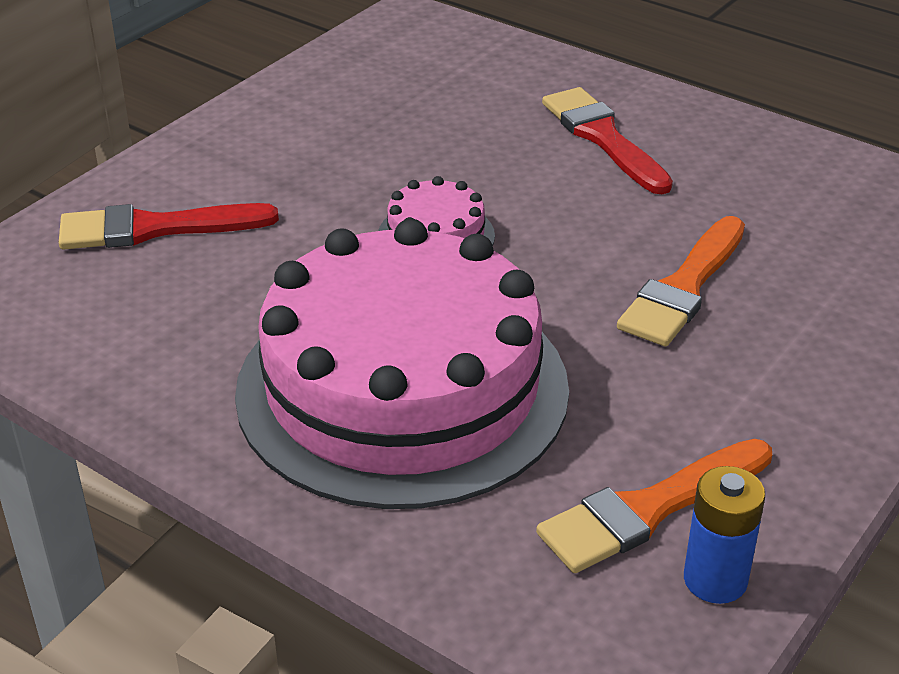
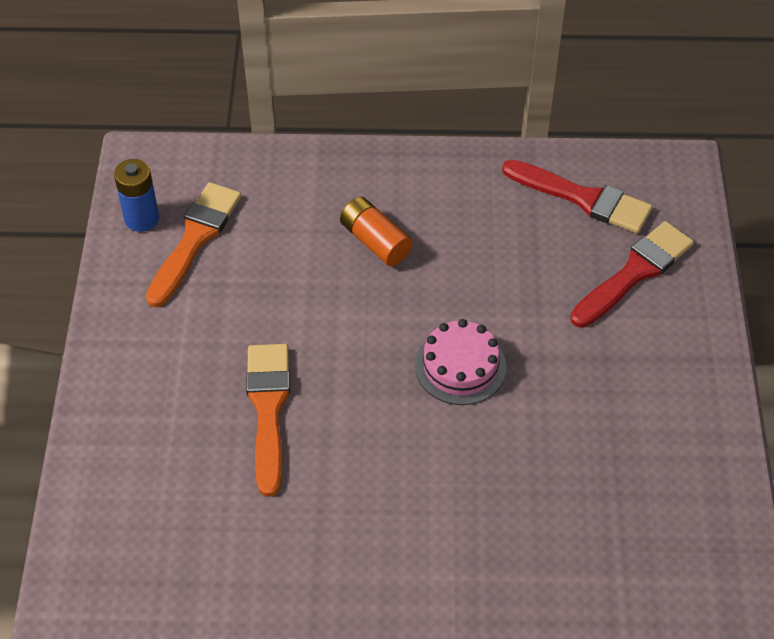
camera: 145 degrees right, 15 degrees up
pink cake [235,219,569,509] -> orange battery [340,197,413,266]
red brush [542,87,673,194] -> red brush moved to [502,160,653,233]

